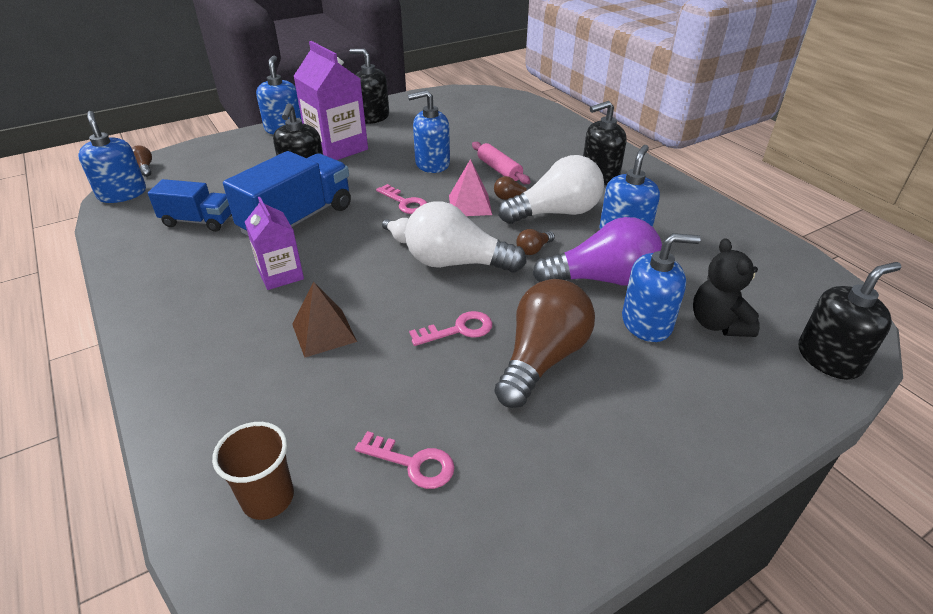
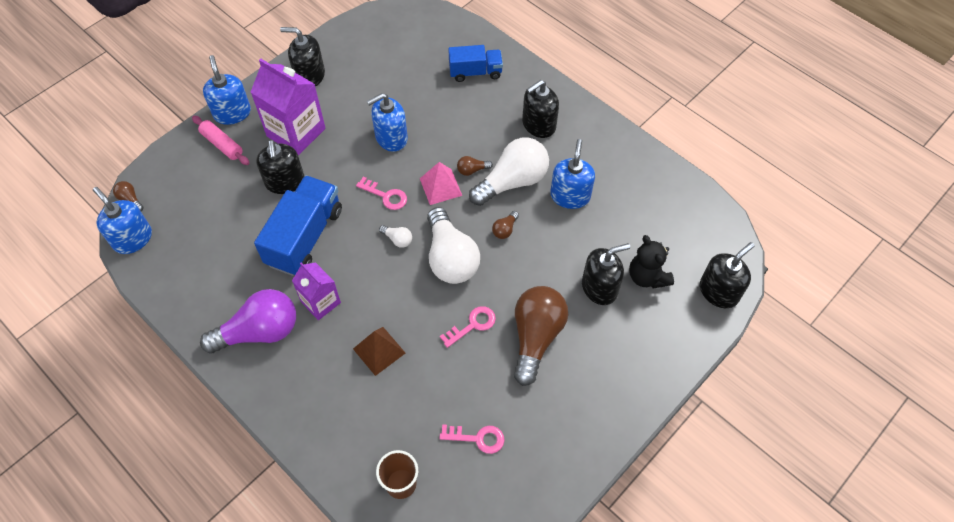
camera: 15 degrees left, 20 degrees up
blue truck [148,179,232,232] -> blue truck moved to [448,45,503,82]
white light bulb [405,201,527,273] -> white light bulb turned 105 degrees counterclockwise [427,207,480,284]
pink rolling pin [472,142,531,184] -> pink rolling pin moved to [192,116,250,165]
purple light bulb [533,217,662,286] -> purple light bulb moved to [200,289,296,354]
blue soap dispenser [622,233,701,342] -> black soap dispenser [582,243,630,305]

